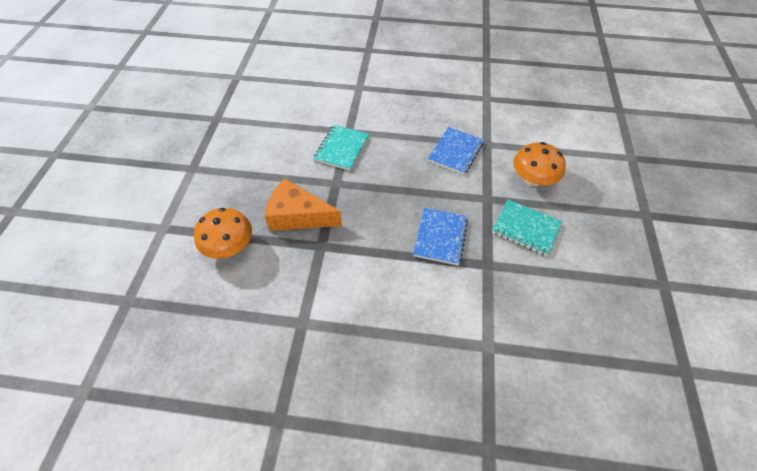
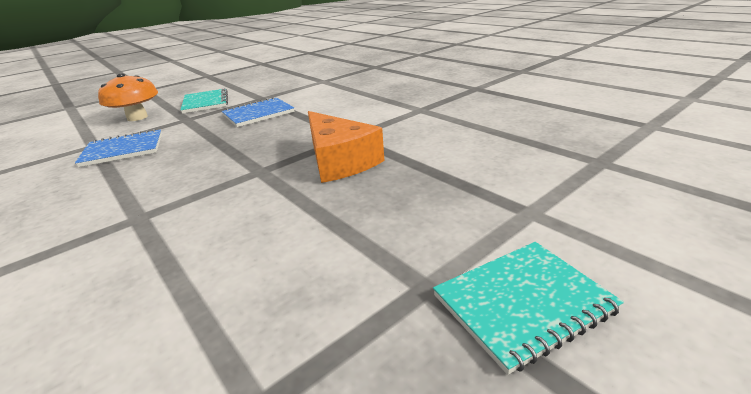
camera: 135 degrees left, 25 degrees down
orange mushroom [194,208,252,259] -> none
turquoise notebook [313,125,369,171] -> turquoise notebook moved to [433,242,624,375]

